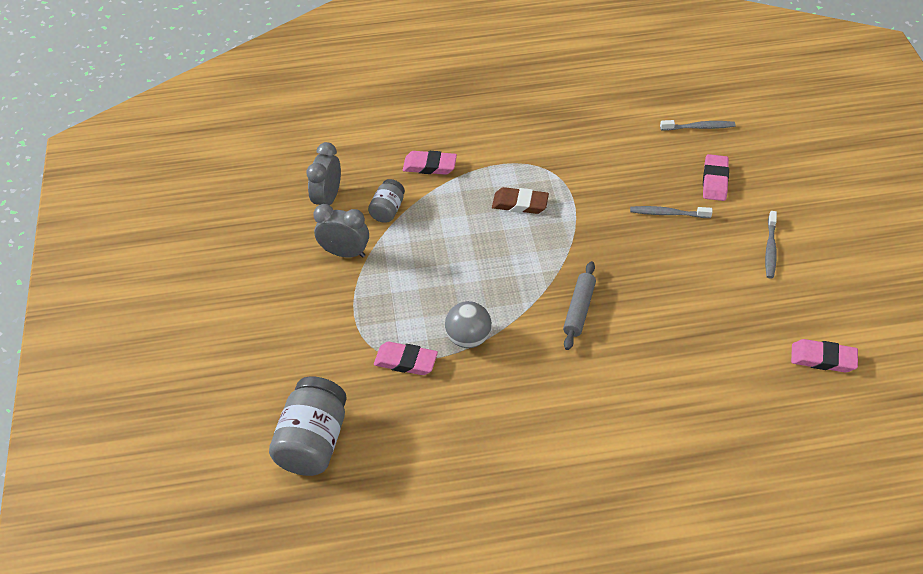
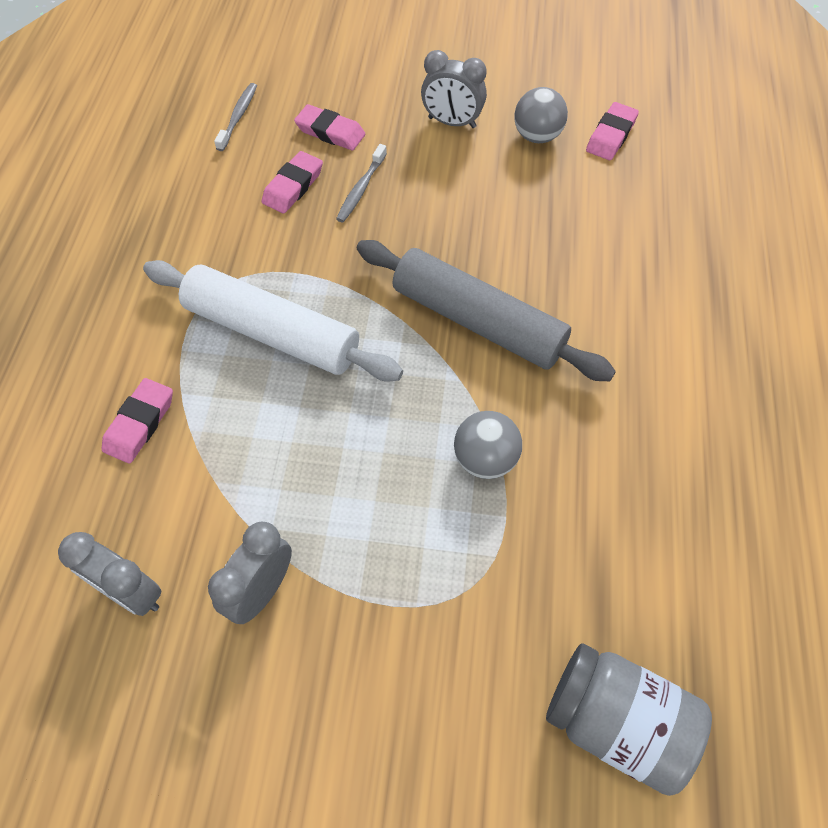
camera: 75 degrees left, 10 degrees up
grey jar [368,179,405,223] -> none
pink eraser [374,342,438,375] -> pink eraser moved to [262,151,323,213]
brown eraser [492,187,549,214] -> white rolling pin [143,260,403,381]
grey rolling pin [563,261,596,350] -> grey rolling pin [357,240,616,381], size x1.94
grey toothbrush [765,211,777,279] -> grey clock [421,50,487,128]
none -> grey ball [514,87,568,143]

